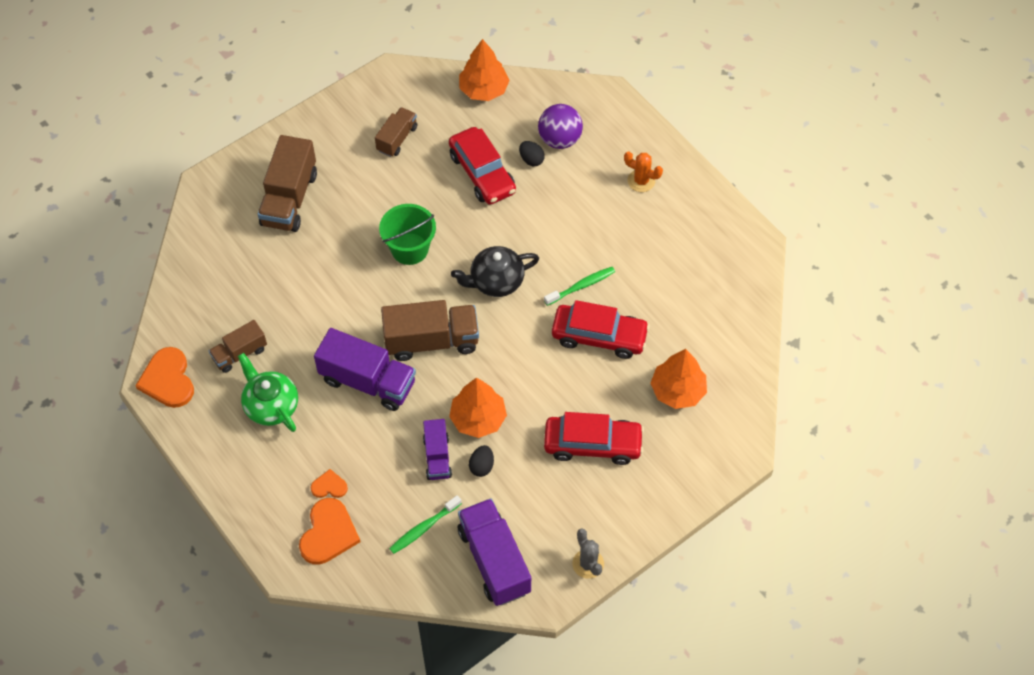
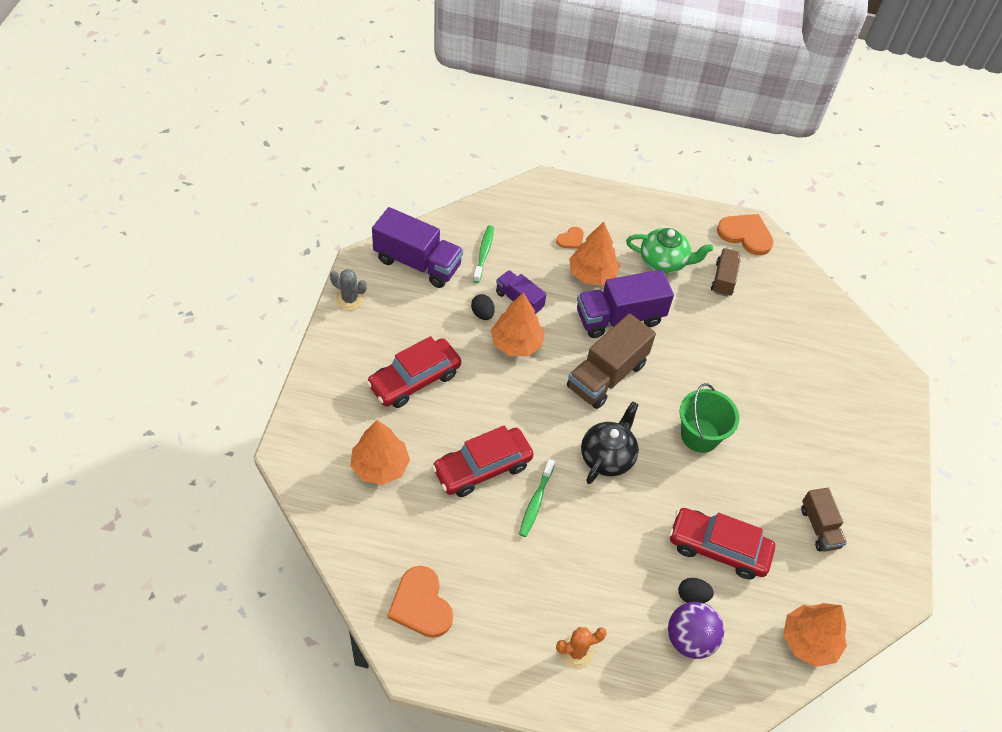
camera: 135 degrees right, 5 degrees down
brown truck [258,135,317,232] -> none
orange heart [299,498,360,565] -> orange heart moved to [387,566,453,638]
none -> orange tree [569,222,620,286]

